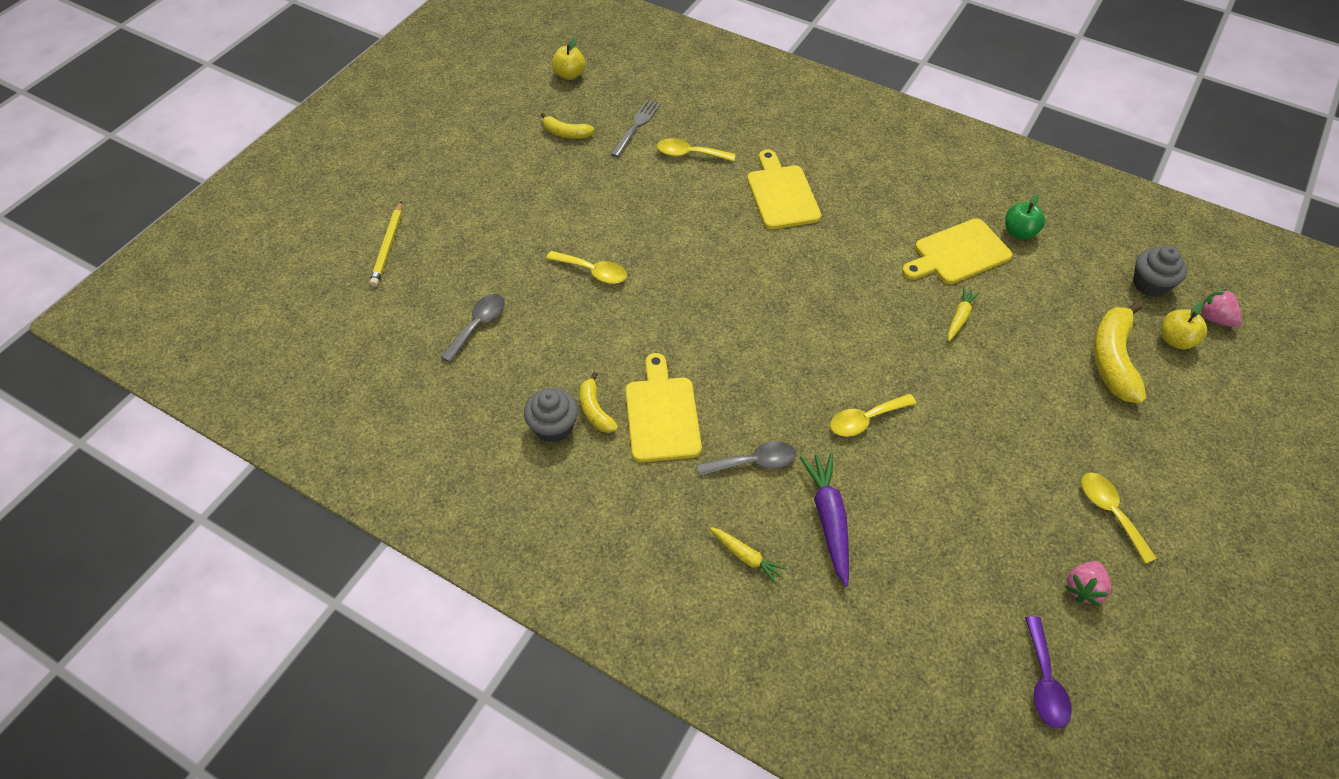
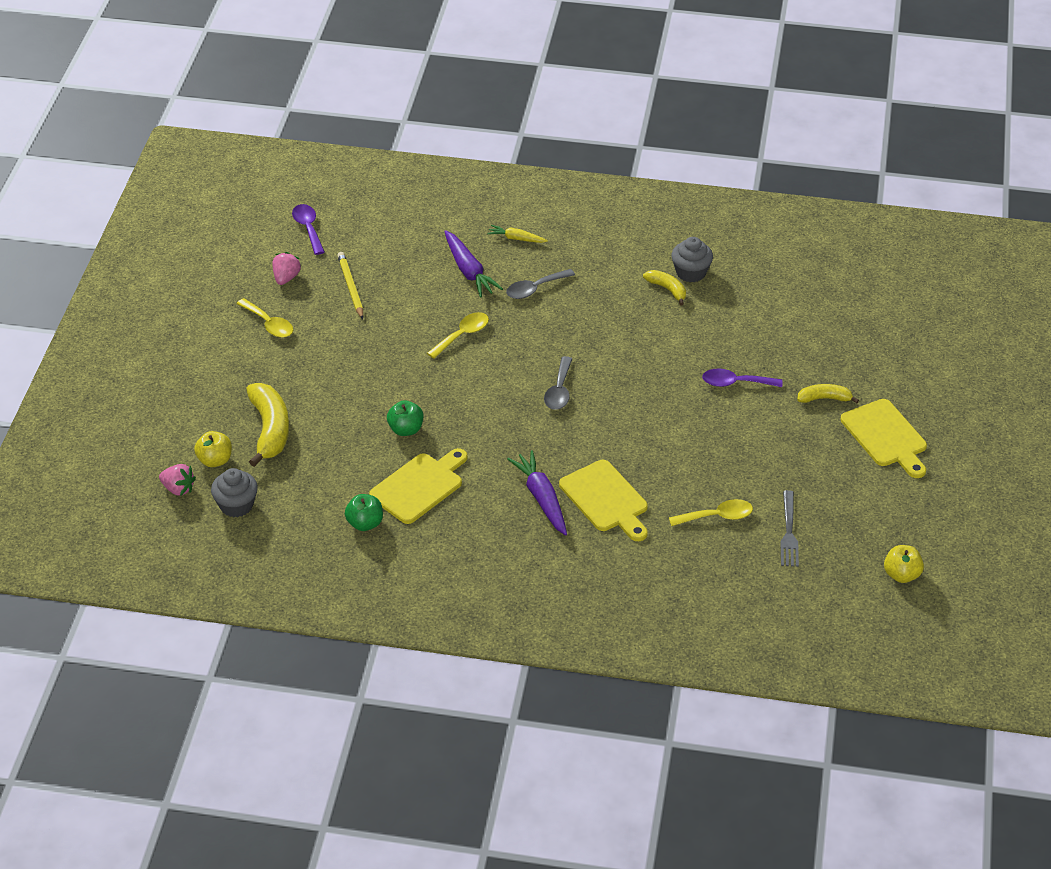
camera: 160 degrees right, 10 degrees down
yellow pencil [370,201,402,287] -> yellow pencil moved to [337,252,363,319]
grey spoon [441,294,505,363] -> grey spoon moved to [544,356,572,410]
yellow banana [541,113,594,139] -> yellow banana moved to [797,384,859,403]
yellow spoon [546,251,627,284] -> purple spoon [702,369,783,387]
yellow cutting board [626,353,702,462] -> yellow cutting board moved to [840,399,927,478]
yellow carrot [948,287,980,341] -> green apple [387,400,423,436]
none -> purple carrot [507,450,567,535]

